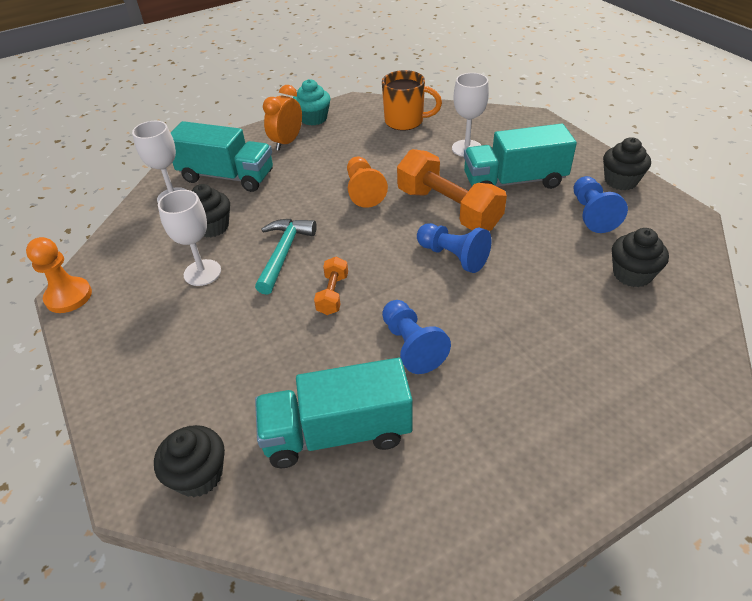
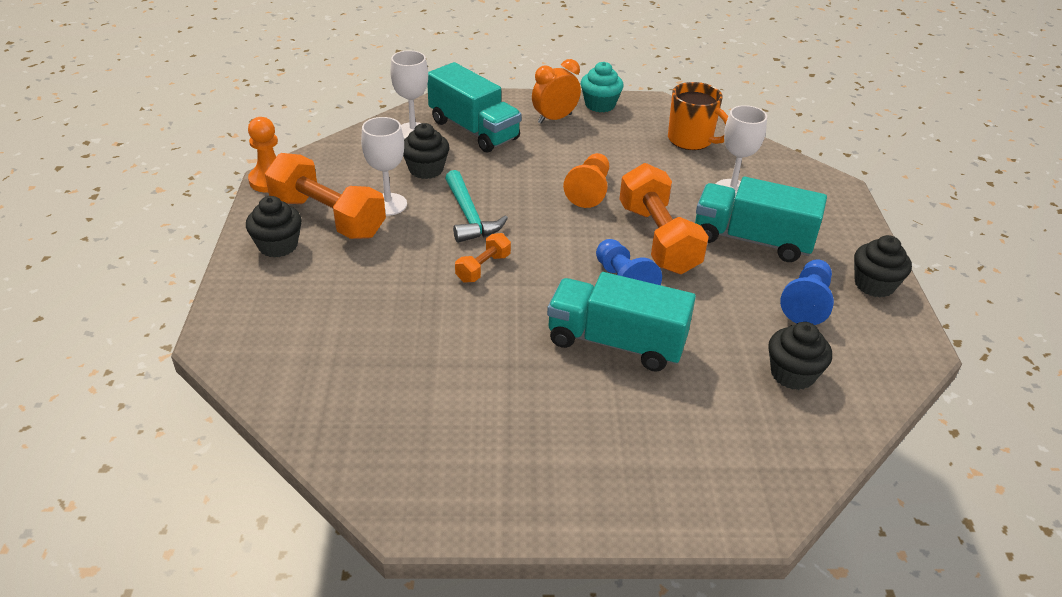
camera: 25 degrees right, 5 degrees down
black cupcake [154,425,225,497] -> black cupcake moved to [246,196,302,258]
turquoise hammer [255,219,317,295] -> turquoise hammer turned 120 degrees clockwise [445,170,508,243]
turquoise truck [255,358,413,468] -> turquoise truck moved to [547,272,696,372]
blue pawn [382,300,451,374] -> none
none -> orange dumbbell [265,153,386,239]

